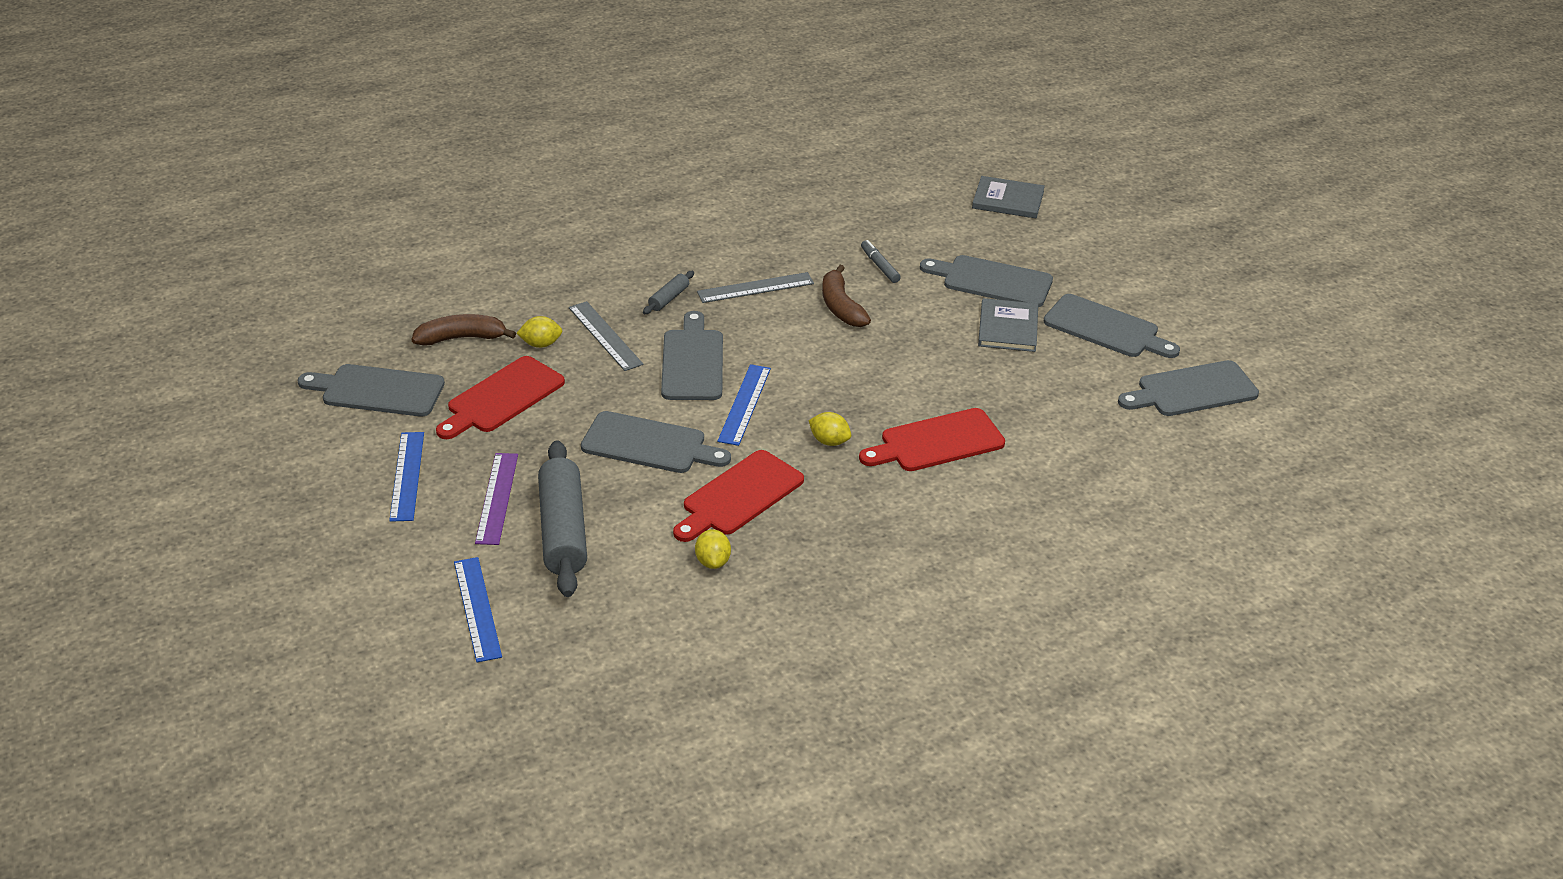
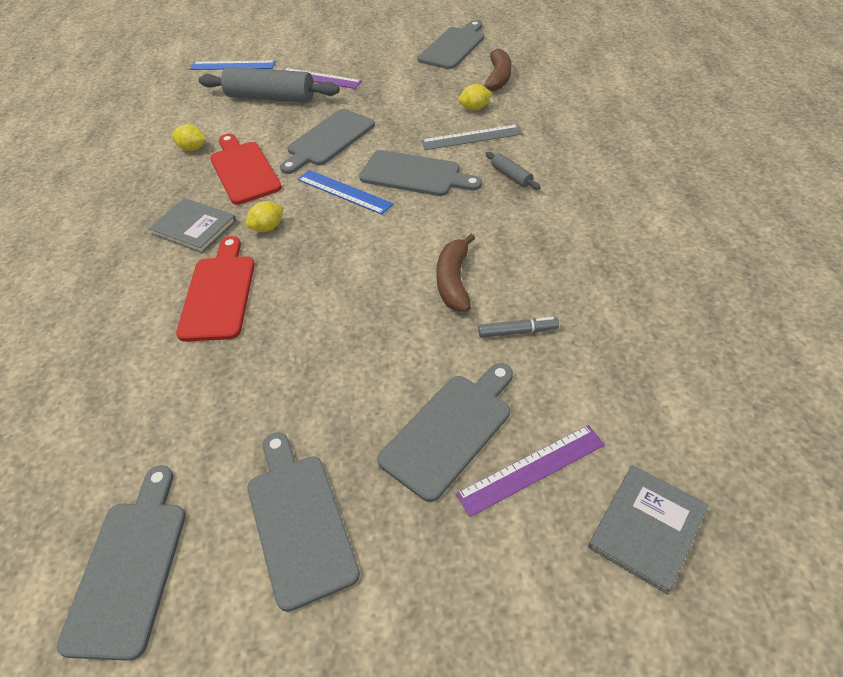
camera: 115 degrees right, 10 degrees up
blue ruler [389,432,424,522] -> none
red cutting board [436,356,565,439] -> none
yellow lemon [517,316,562,348] -> yellow lemon turned 60 degrees clockwise [458,84,492,111]
grey ruler [697,272,814,303] -> none
brown banana [822,265,871,327] -> brown banana turned 90 degrees counterclockwise [436,234,475,312]
grey book [978,298,1038,352] -> grey book moved to [148,198,237,254]
grey cutting board [1044,294,1180,358] -> grey cutting board turned 105 degrees clockwise [248,432,360,612]
none -> purple ruler [456,425,605,517]

